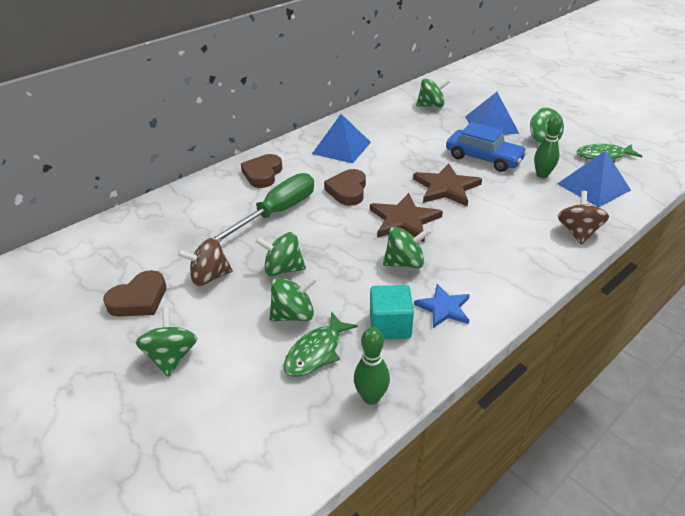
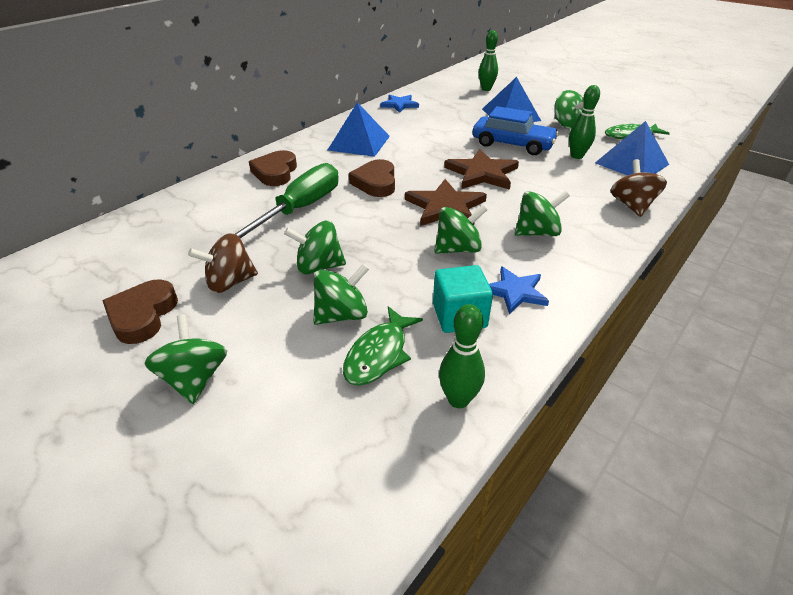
camera: 10 degrees left, 0 degrees up
brown heart [103,270,166,317] -> brown heart turned 150 degrees clockwise [103,279,178,344]
green spinning top [416,78,450,107] -> green spinning top moved to [515,191,570,236]
none -> blue star [380,95,419,113]
none -> green bowling pin [479,30,498,91]

